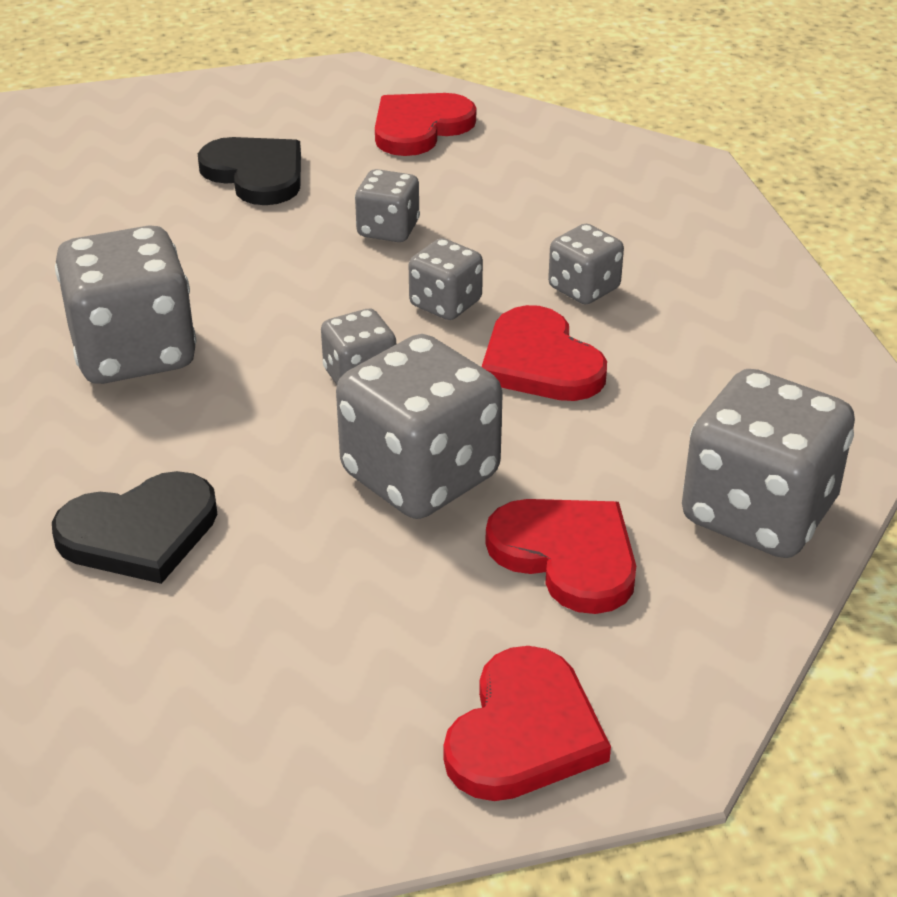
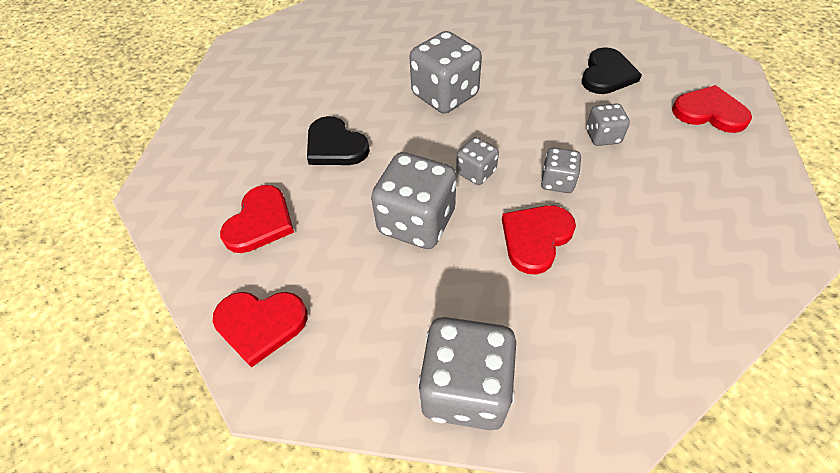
camera: 70 degrees right, 15 degrees up
red heart [485,499,636,614] -> red heart moved to [220,185,294,253]
grey dice [548,224,624,305] -> none

